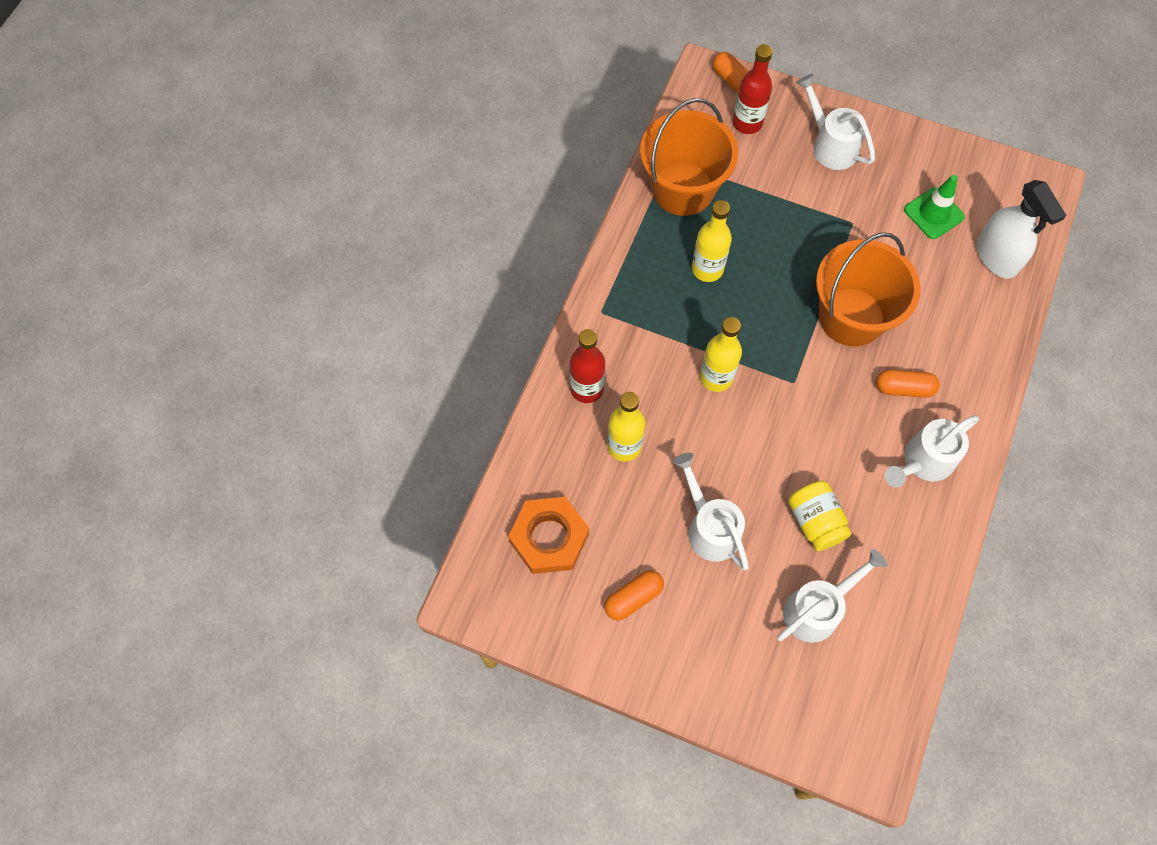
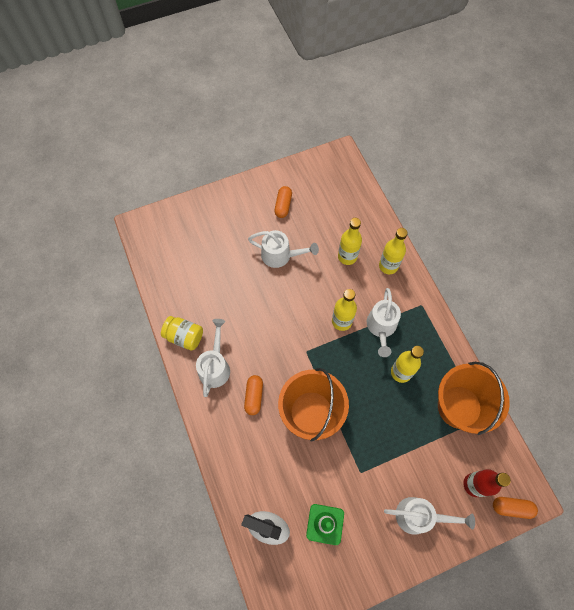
camera: 135 degrees right, 0 degrees up
orange nut [508,497,589,574] -> none
red bottle [569,329,605,403] -> yellow bottle [379,228,408,274]
white watering can [777,549,887,643] -> white watering can moved to [367,288,401,357]
yellow jar [788,481,852,551] -> yellow jar moved to [161,316,203,351]
orange capsule [876,370,940,398] -> orange capsule turned 45 degrees counterclockwise [244,375,263,415]

